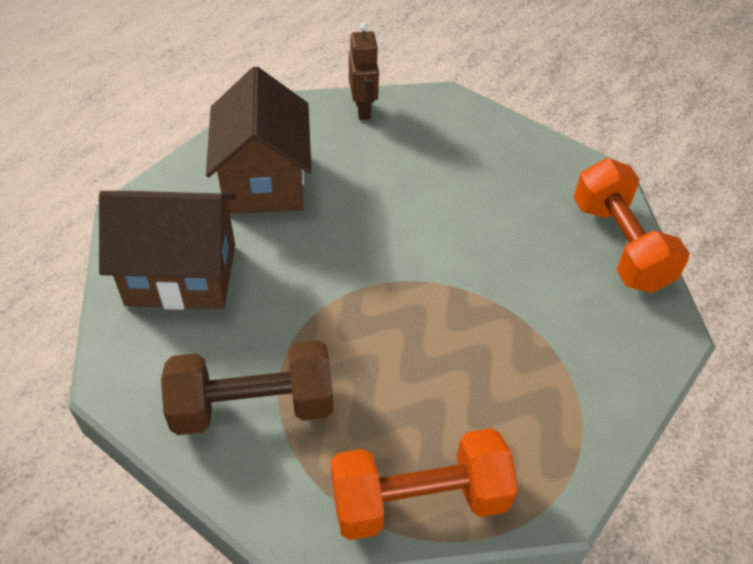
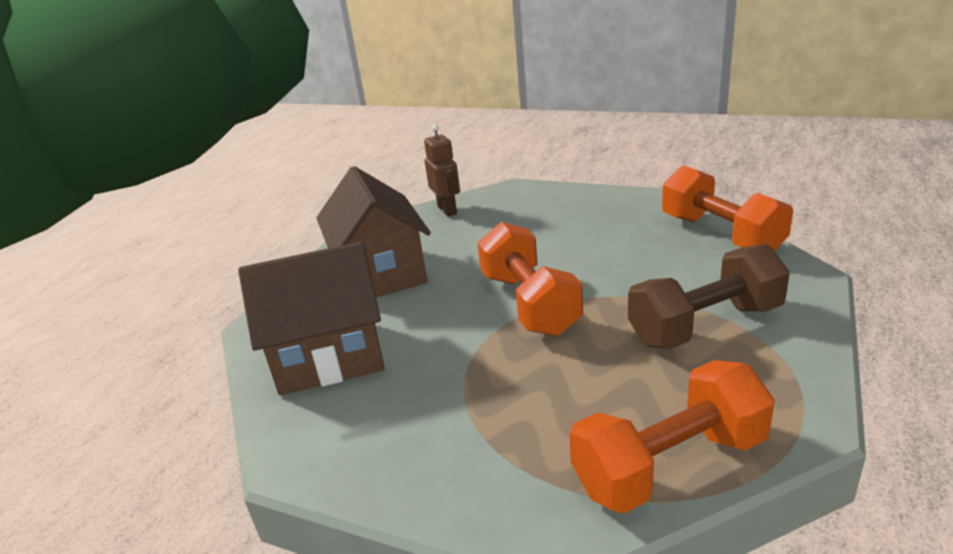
camera: 10 degrees left, 20 degrees down
brown dumbbell [161,340,333,435] -> brown dumbbell moved to [628,244,790,349]
none -> orange dumbbell [477,222,583,336]

